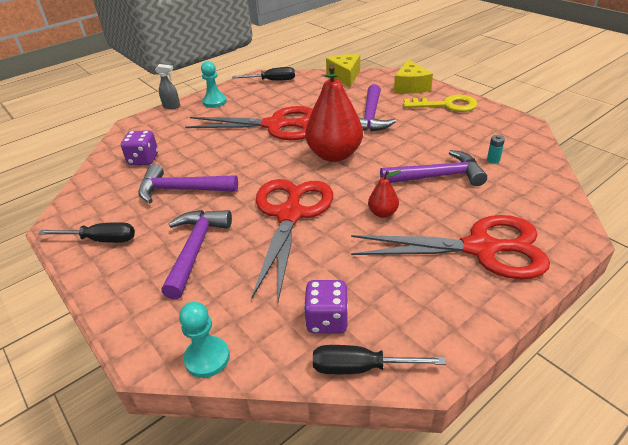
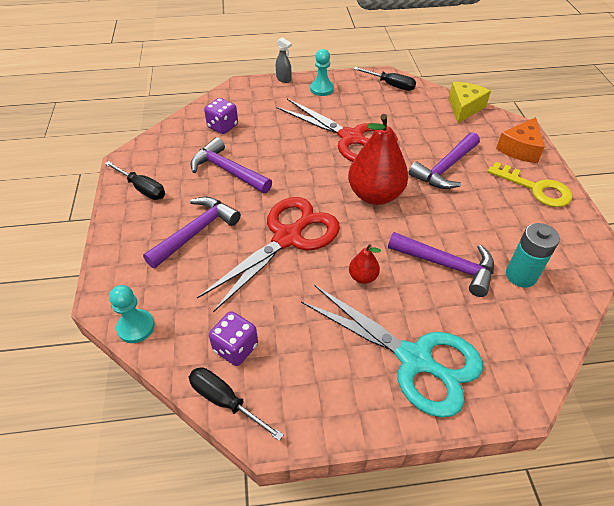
camera: 30 degrees right, 10 degrees up
red scissors [351,215,550,279] -> turquoise scissors [301,285,483,418]
yellow cheese [394,59,433,94] -> orange cheese [496,117,545,163]
turquoise battery [487,135,505,164] -> turquoise battery [506,223,560,288], size x2.16

